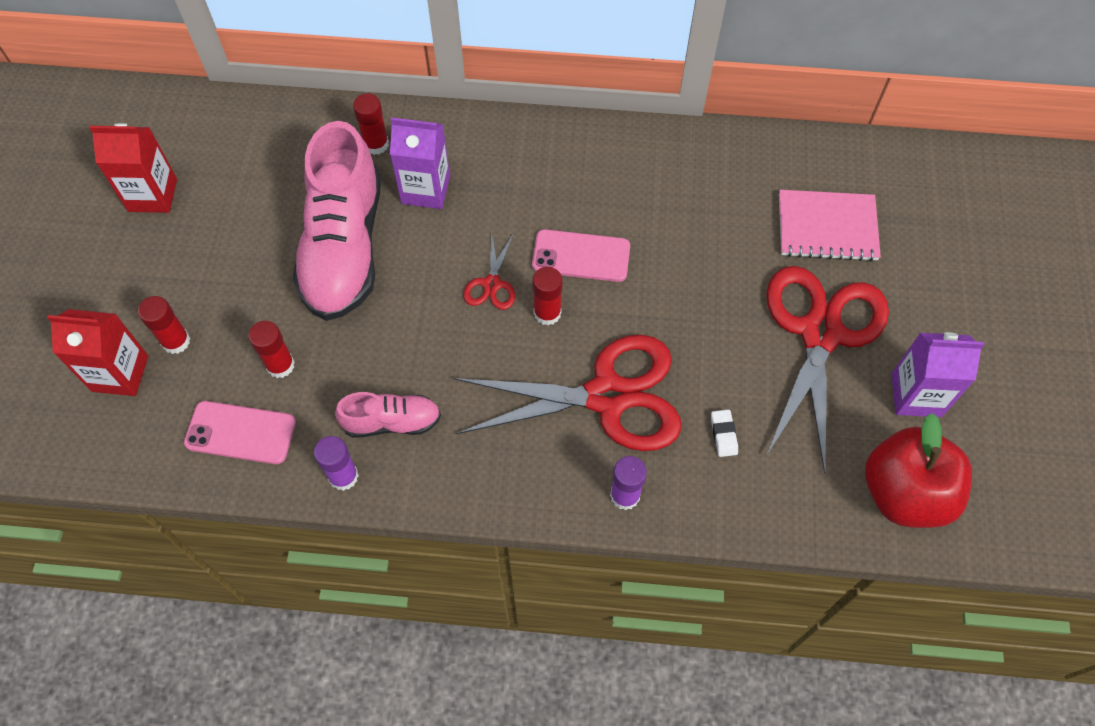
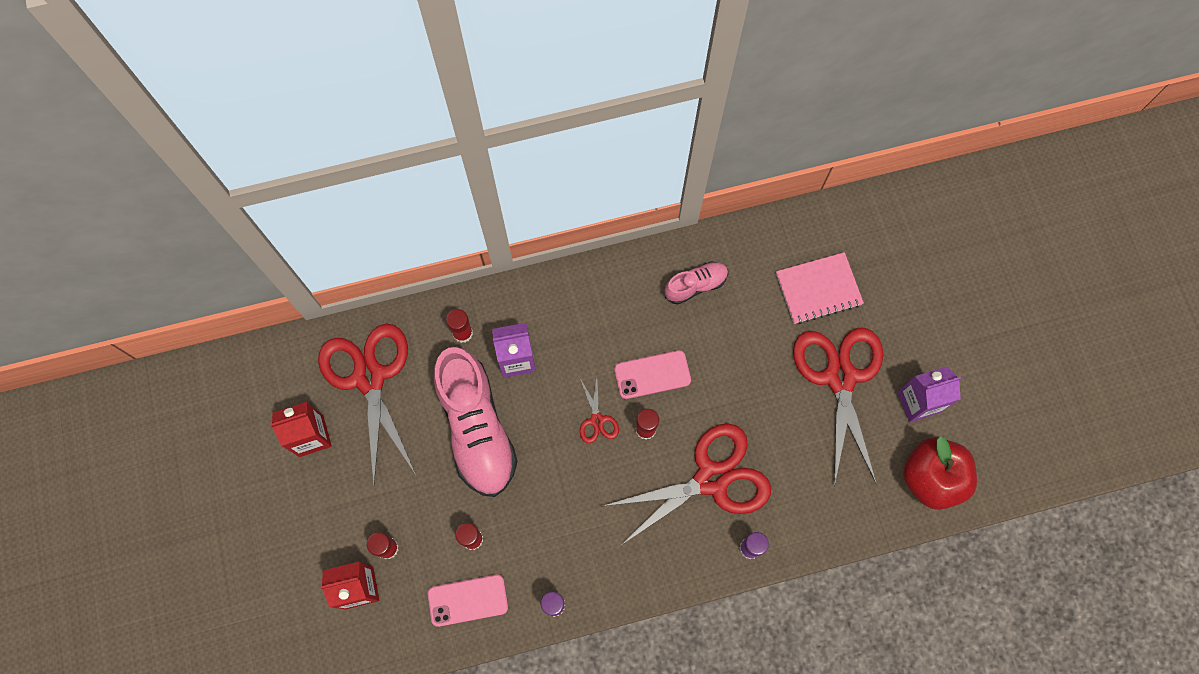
camera: 20 degrees left, 10 degrees up
pink shoe [335,392,441,438] -> pink shoe moved to [665,261,728,304]
white eraser [711,409,738,457] -> none
none -> red scissors [318,324,416,485]

